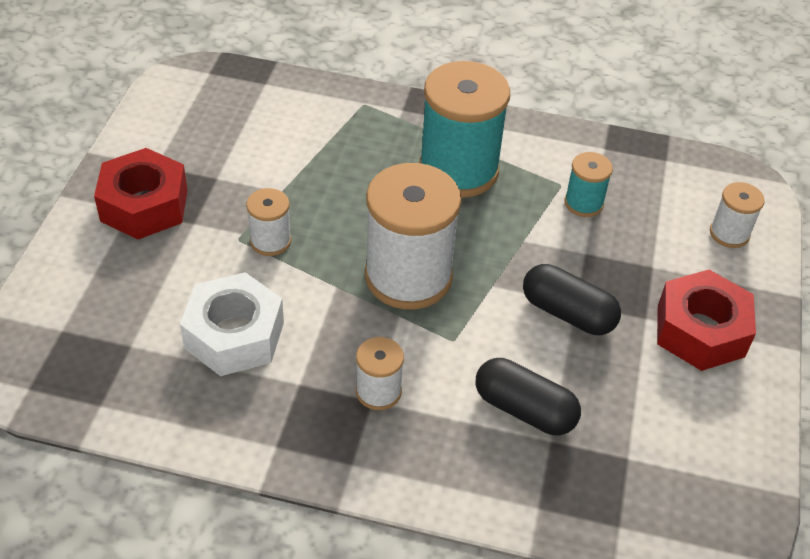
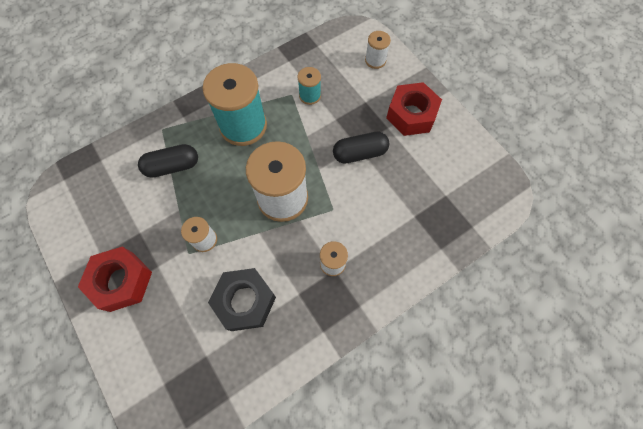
camera: 45 degrees left, 20 degrees up
white nut [180,272,284,376] -> black nut [208,268,276,331]
black capsule [475,358,581,435] -> black capsule moved to [138,144,198,178]

